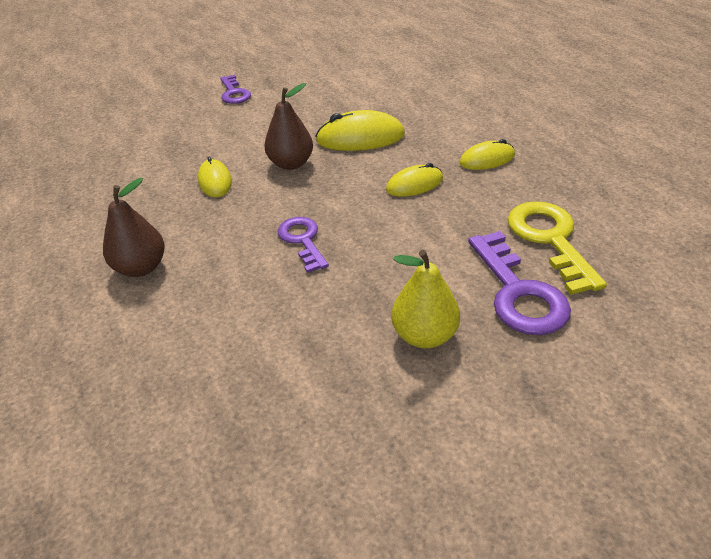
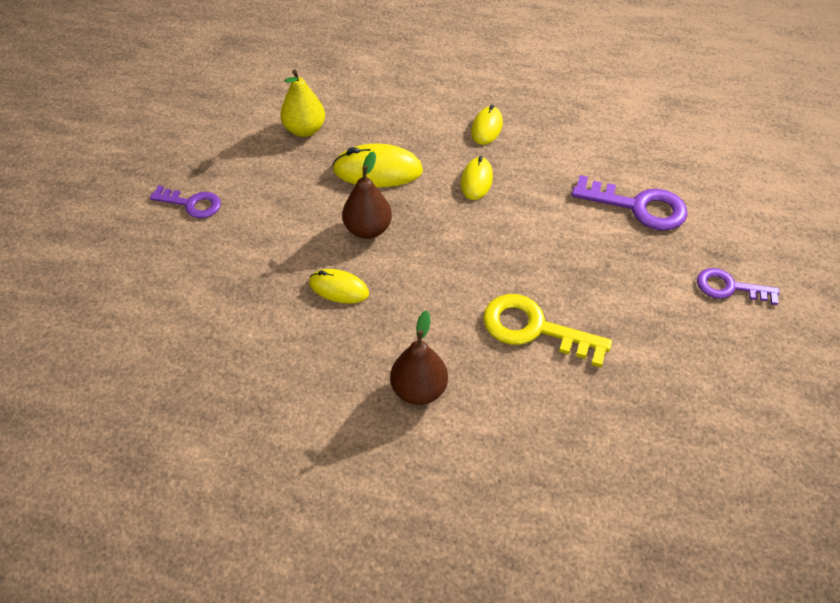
camera: 55 degrees left, 10 degrees up
purple key [278,217,329,273] -> purple key moved to [697,268,780,305]
yellow mouse [315,110,405,151] -> yellow mouse turned 60 degrees clockwise [332,144,423,187]
yellow pear [391,250,460,348] -> yellow pear moved to [280,69,325,137]
yellow key [508,201,607,295] -> yellow key moved to [483,294,612,367]

